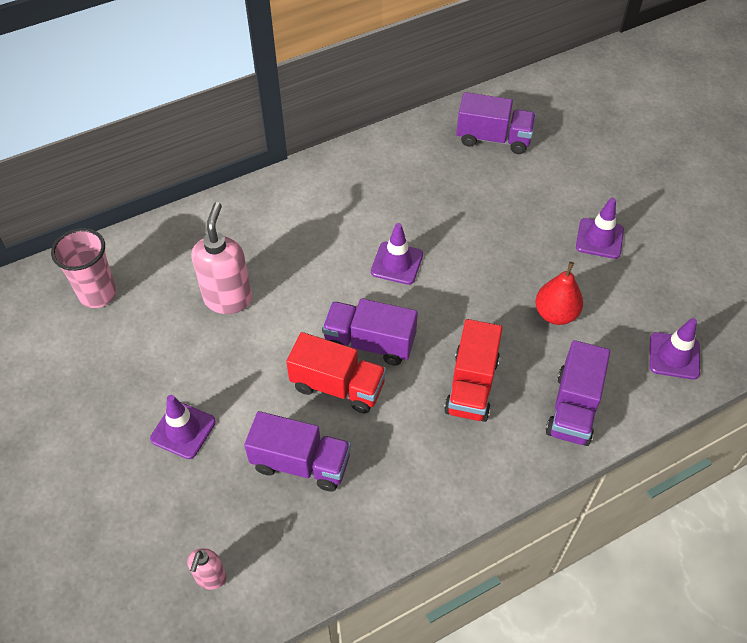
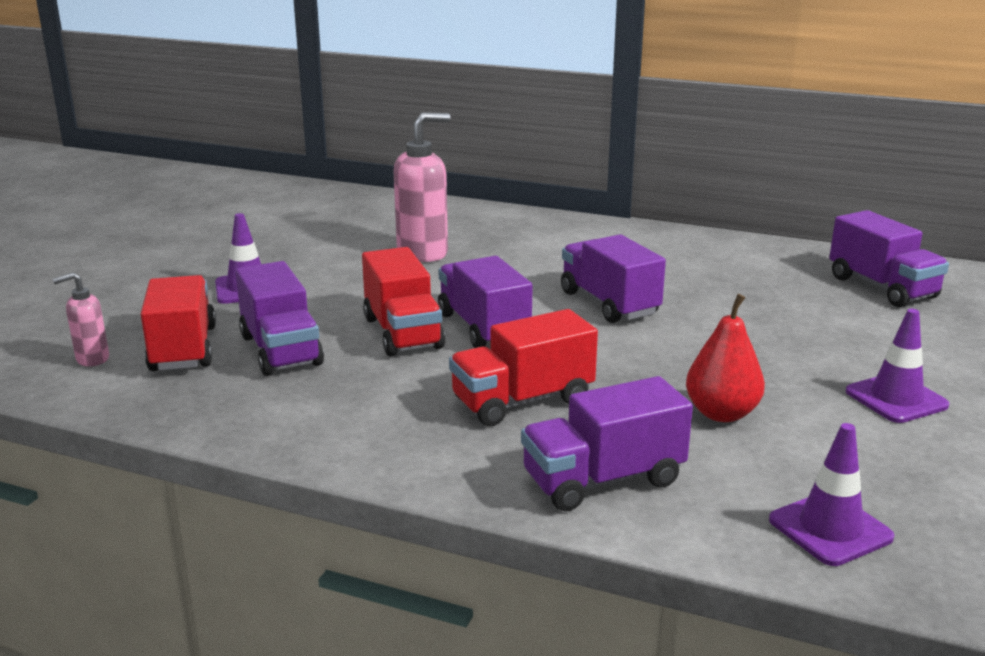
camera: 50 degrees right, 30 degrees down
pink cup [51,228,117,308] -> none
purple traffic cone [371,223,423,285] -> purple truck [561,234,666,323]
none -> red truck [141,275,216,371]

